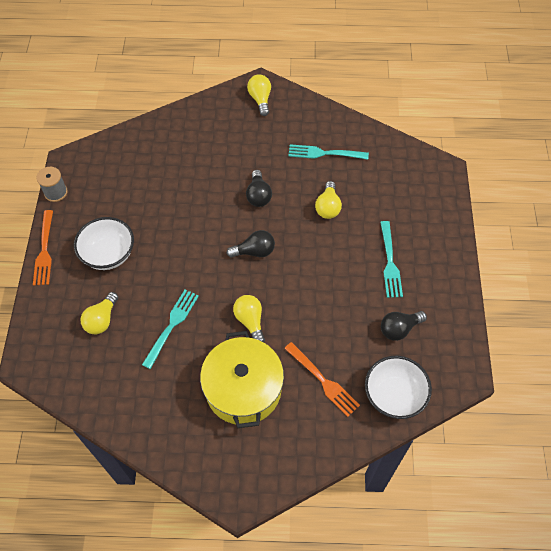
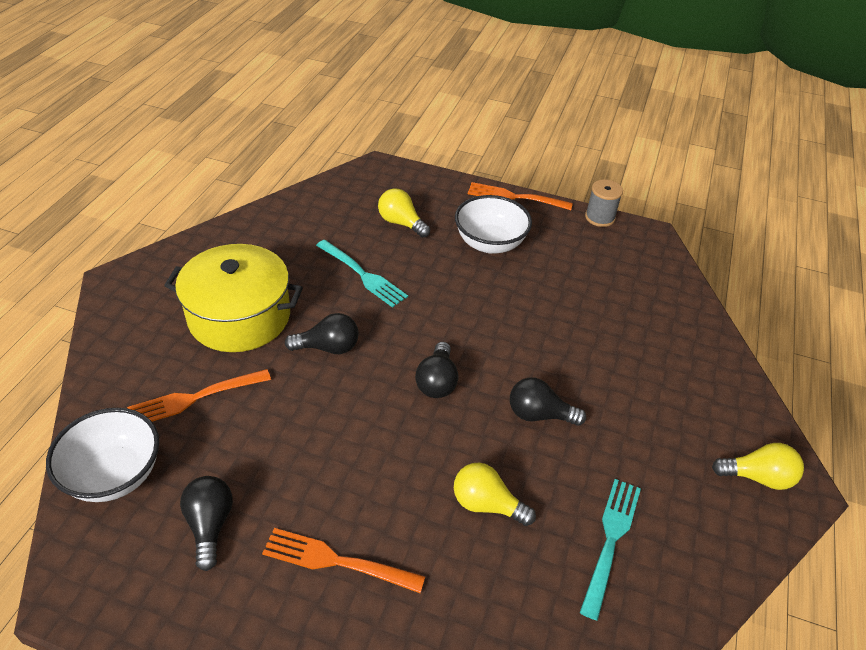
camera: 105 degrees right, 15 degrees down
yellow light bulb [233,295,265,343] -> black light bulb [285,313,359,354]
turquoise fork [380,221,403,298] -> orange fork [262,528,425,593]

